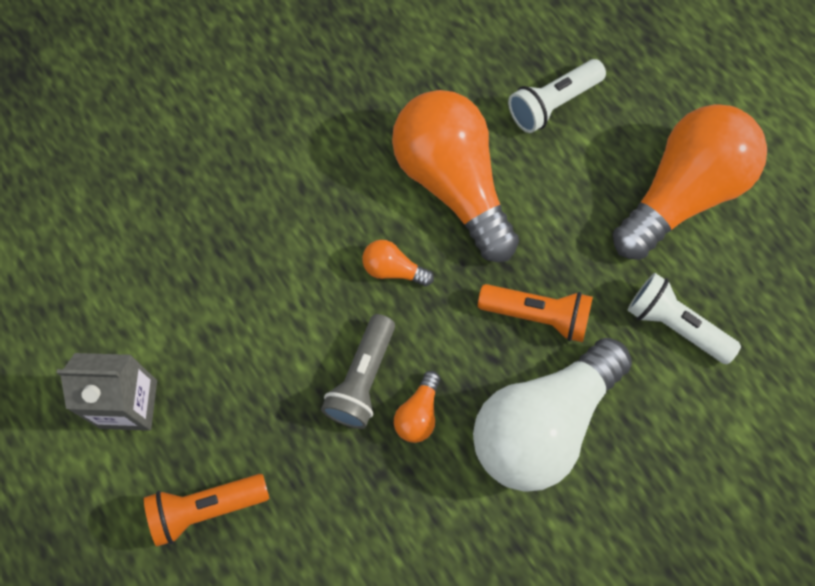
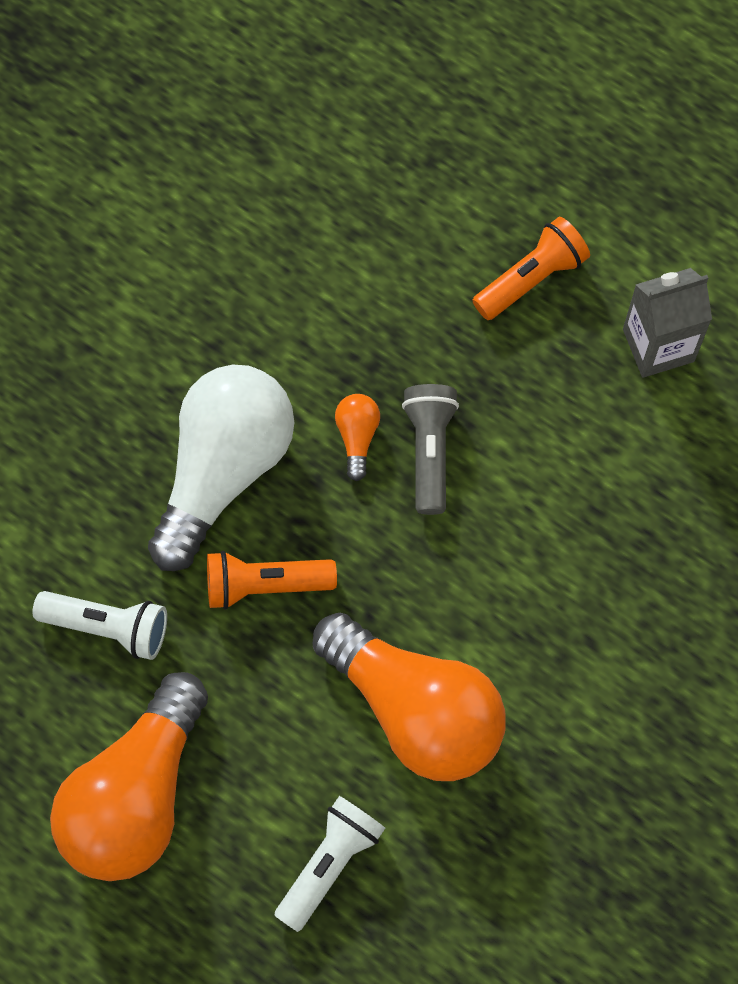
camera: 160 degrees right, 0 degrees up
orange light bulb [362,240,434,286] -> none

